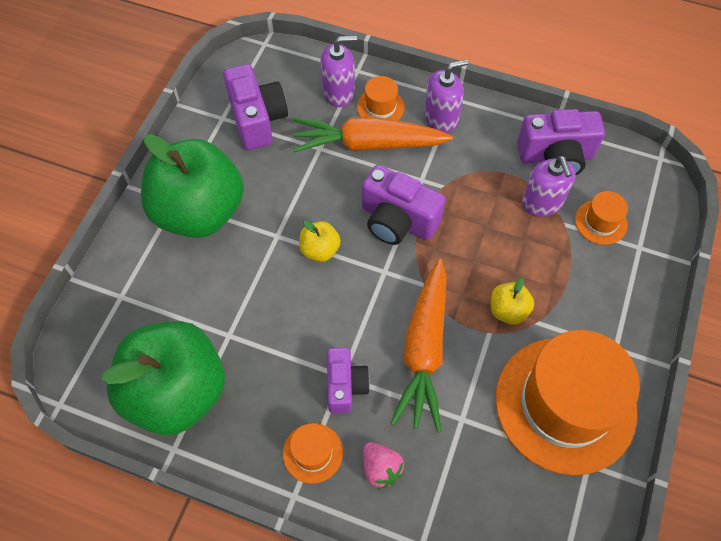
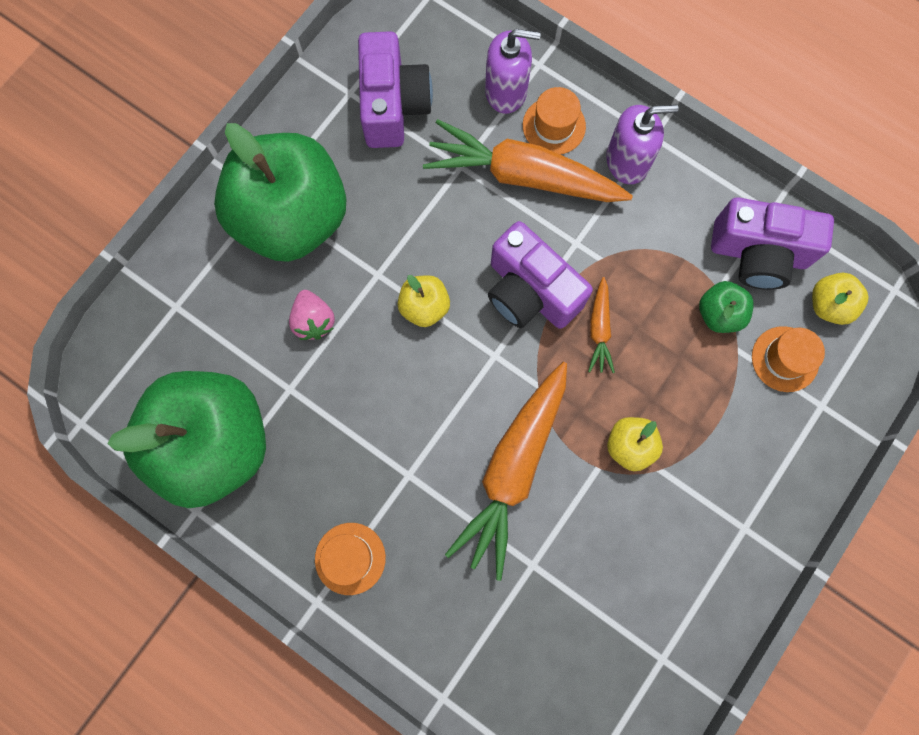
camera: 15 degrees right, 15 degrees up
purple camera [327,348,370,413] -> none
pink strawberry [363,442,405,489] -> pink strawberry moved to [289,290,335,340]
orange hat [495,330,640,475] -> none
purple soap dispenser [522,156,575,217] -> green apple [699,281,753,333]
none -> orange carrot [588,277,615,373]
none -> yellow apple [812,272,869,325]

